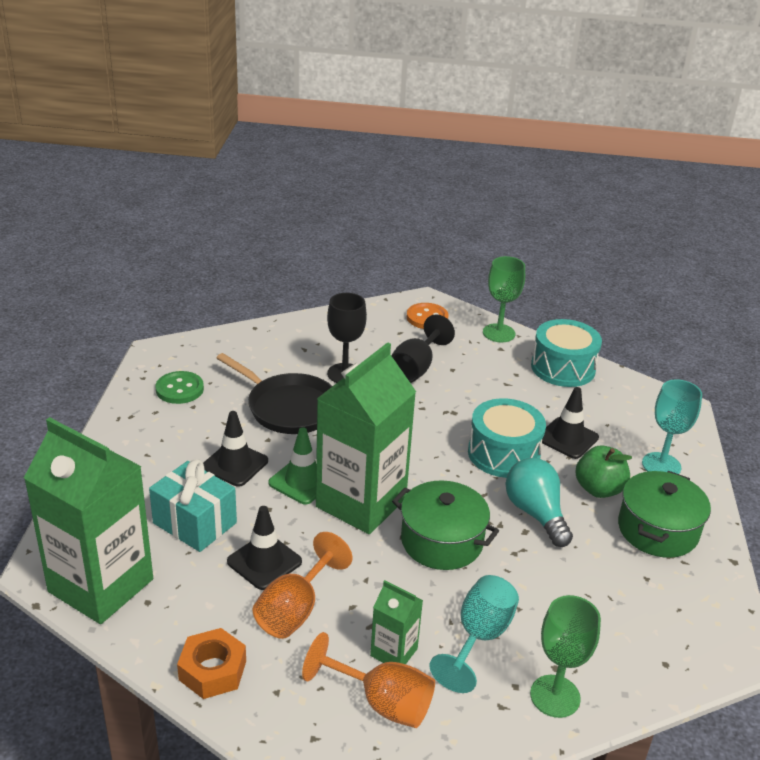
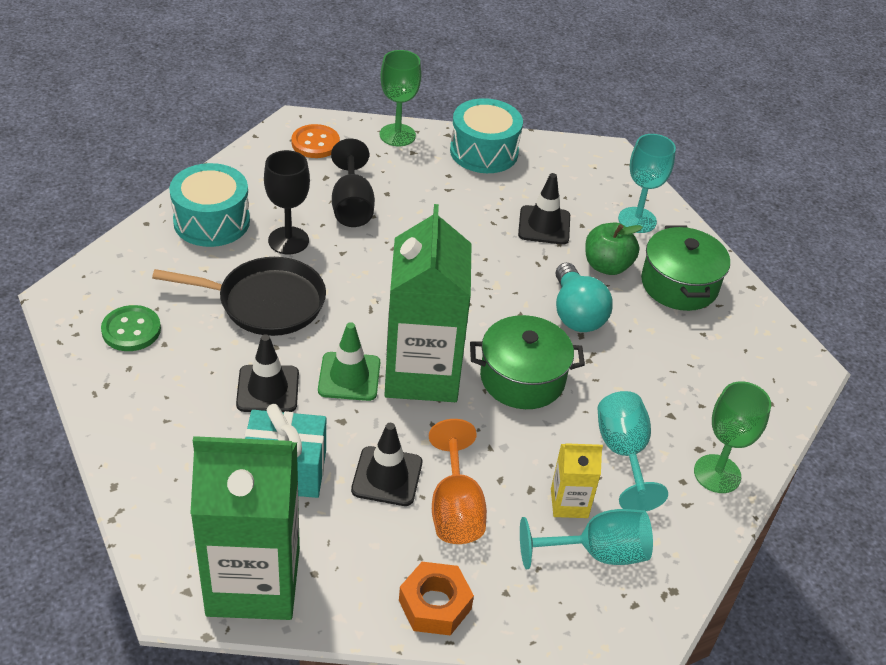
camera: 35 degrees left, 10 degrees up
orange goblet [302,632,435,728] -> turquoise goblet [520,509,653,569]
green carton [370,580,423,664] -> yellow carton [551,443,603,518]
turquoise drum [468,398,546,478] -> turquoise drum moved to [169,163,250,247]
turquoise light bulb [505,458,573,547] -> turquoise light bulb turned 135 degrees counterclockwise [556,263,613,332]

